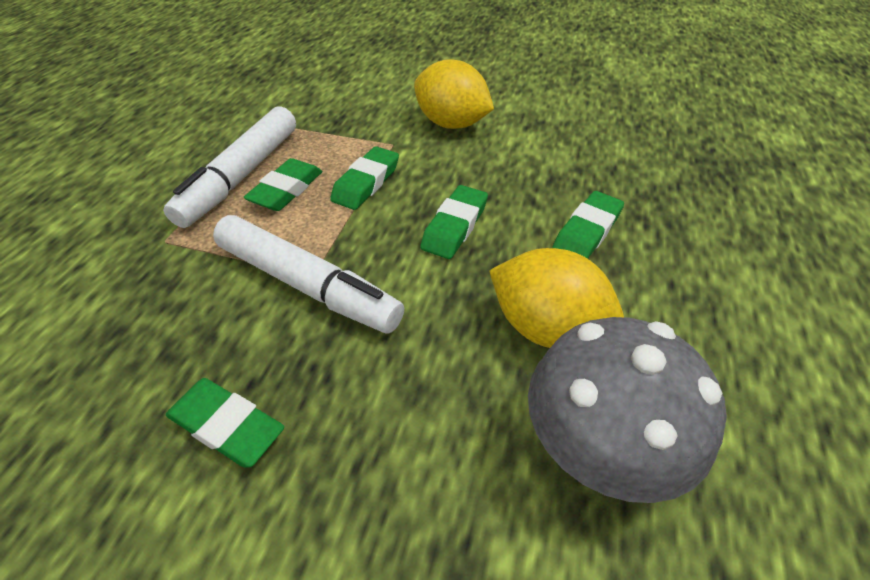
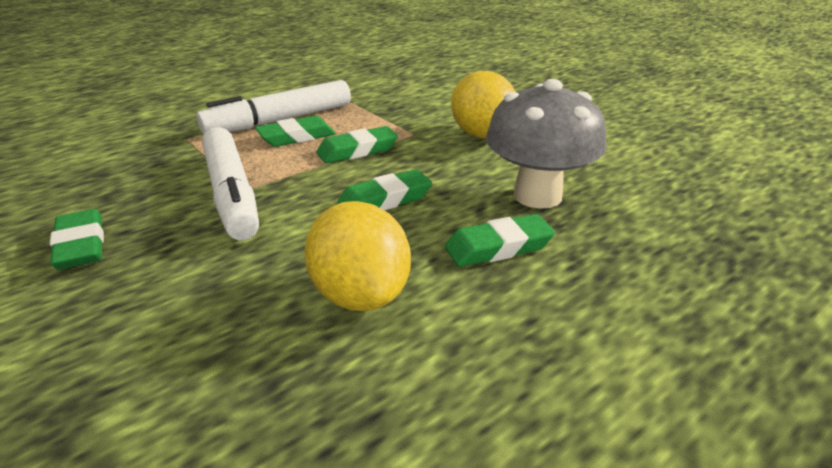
camera: 35 degrees right, 15 degrees down
grey mushroom [528,317,727,503] -> grey mushroom moved to [486,79,607,209]

